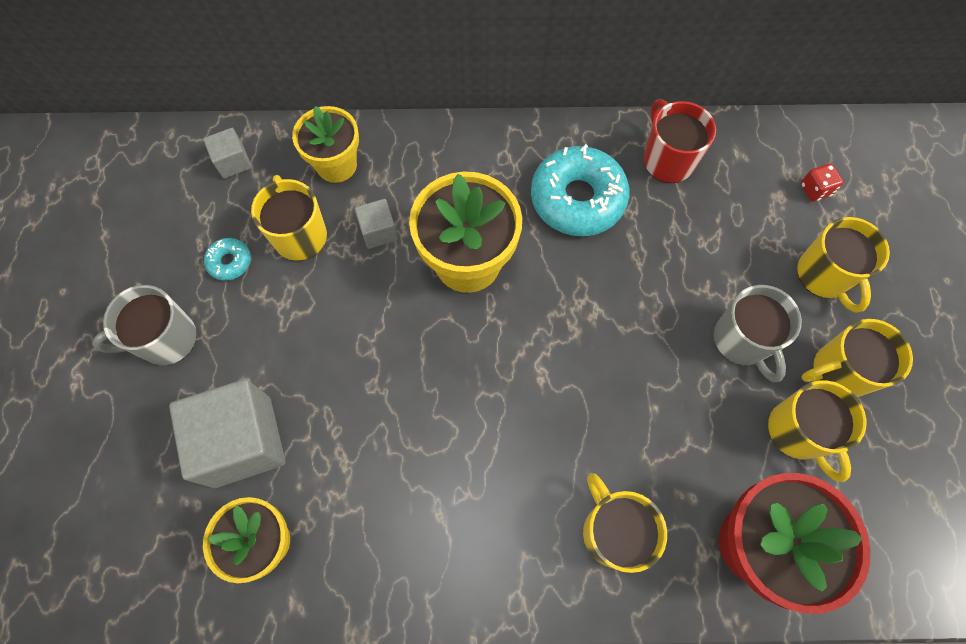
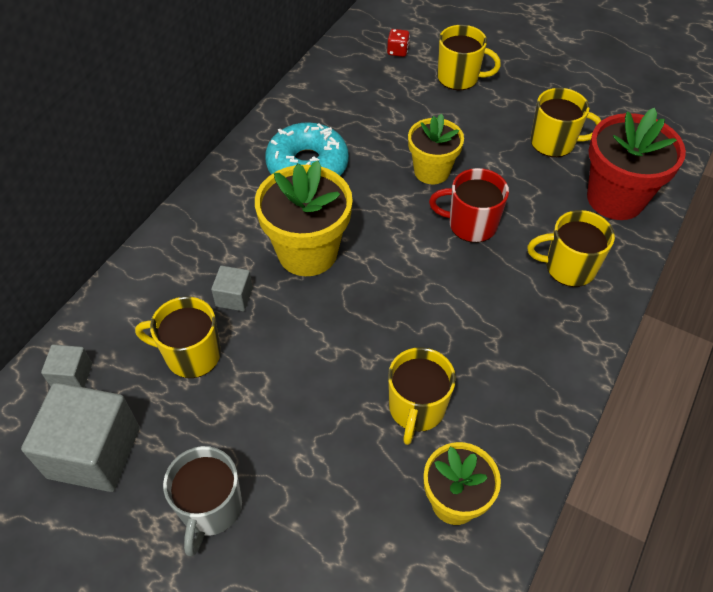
camera: 60 degrees left, 15 degrees down
grey cube [169,379,285,488] -> grey cube moved to [21,382,140,492]
turquoise donut [204,238,251,281] -> none
yellow flower pot [292,106,359,183] -> yellow flower pot moved to [408,114,464,184]
red mug [644,99,716,183] -> red mug moved to [429,168,509,243]
grey mug [714,285,802,382] -> none
yellow mug [801,319,913,398] -> yellow mug moved to [388,347,456,445]

